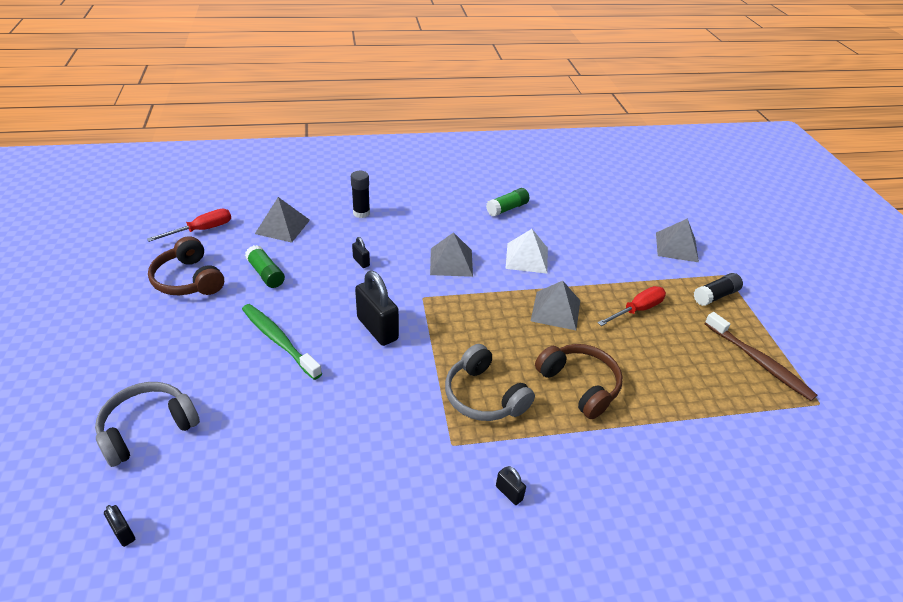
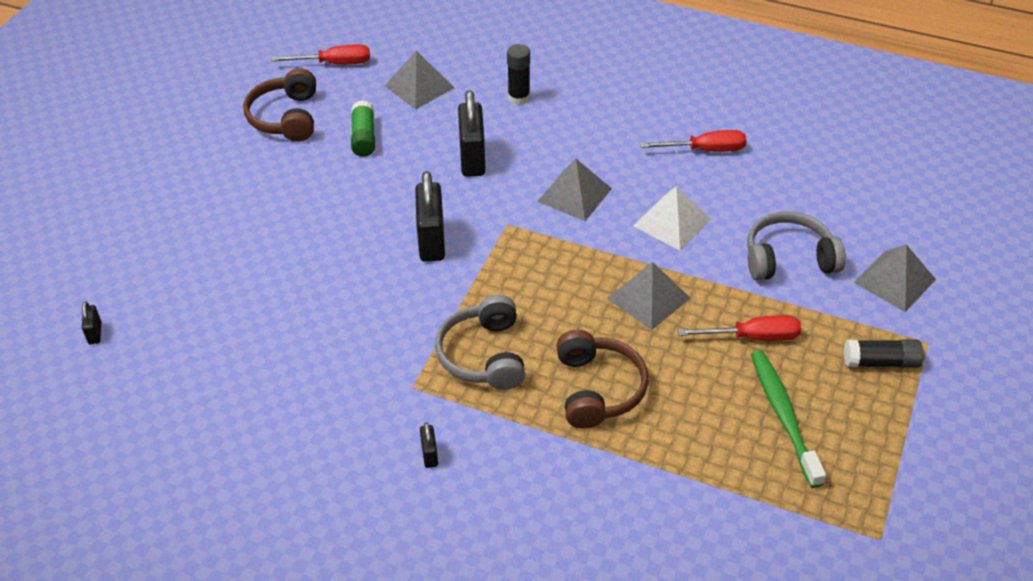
camera: 35 degrees right, 5 degrees up
grey headphones [95,382,200,467] -> grey headphones moved to [747,212,846,280]
green toothbrush [242,304,322,380] -> green toothbrush moved to [751,350,826,488]
black padlock [352,237,370,268] -> black padlock [458,90,486,177], size x2.15
green glue stick [486,188,529,217] -> red screwdriver [640,130,747,152]
brown toothbrush [705,312,817,401] -> none

